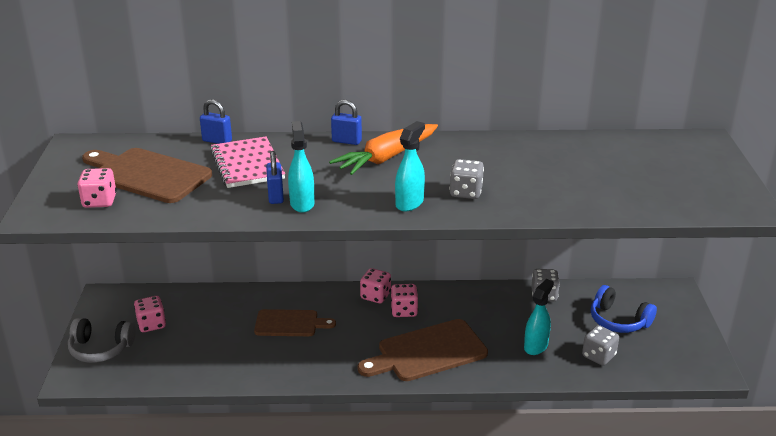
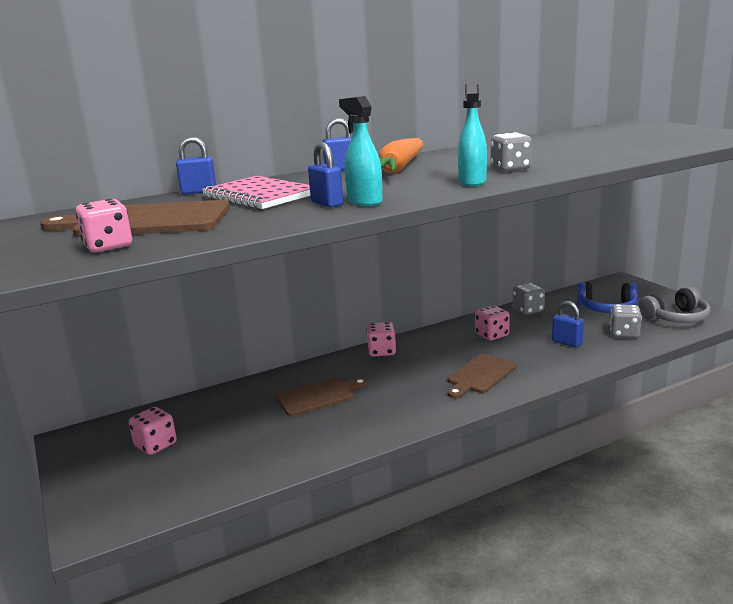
camera: 25 degrees left, 10 degrees down
grey headphones [68,318,136,363] -> grey headphones moved to [639,287,710,323]
brown cutting board [357,319,488,381] -> brown cutting board [448,354,517,398], size x0.64
pink dice [391,284,418,317] -> pink dice moved to [475,305,510,340]
turquoise spray bottle [524,279,554,355] -> blue padlock [552,301,584,348]

